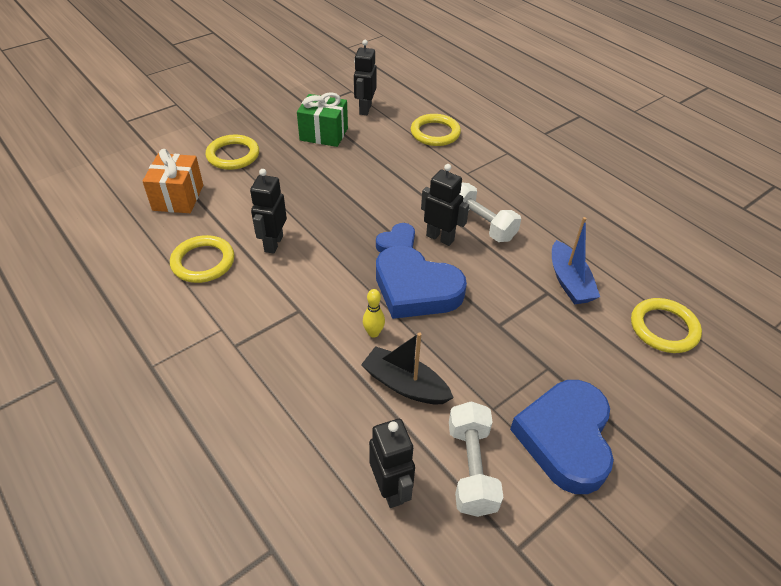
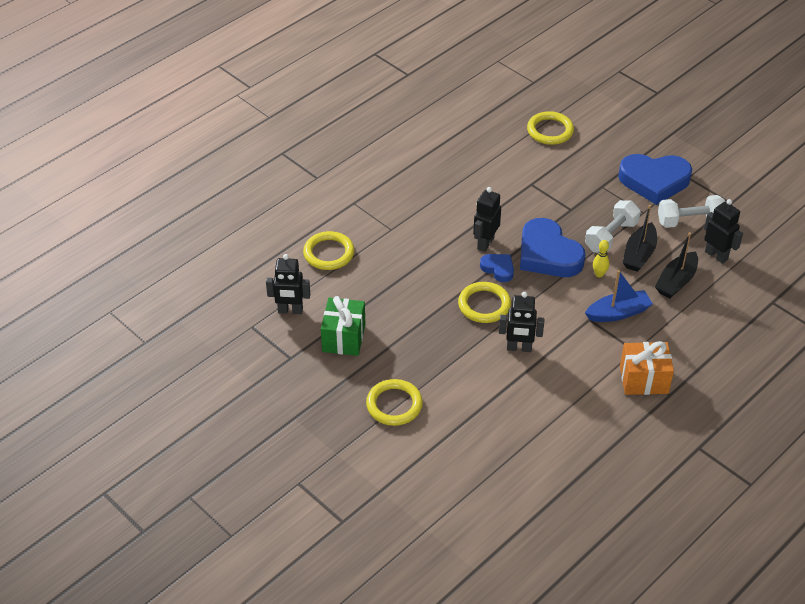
camera: 95 degrees left, 0 degrees up
orange gift [143,149,203,213] -> orange gift moved to [620,341,674,395]
yellow ring [170,235,234,283] -> yellow ring moved to [458,282,511,323]
black robot [369,419,415,508] -> black robot turned 75 degrees clockwise [704,199,743,264]
blue heart [376,246,467,319] -> blue heart turned 120 degrees clockwise [520,218,585,277]
white dumbbell [460,183,521,242] -> white dumbbell moved to [585,200,641,253]
blue boat [552,217,600,305] -> blue boat moved to [585,270,653,322]
none -> black boat [655,232,698,298]

